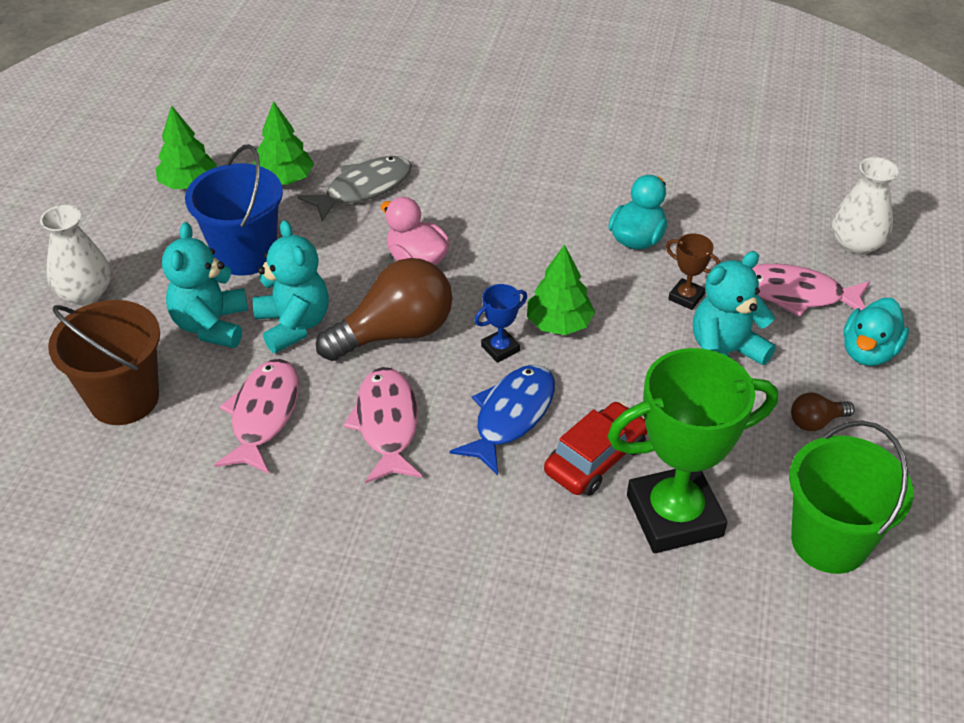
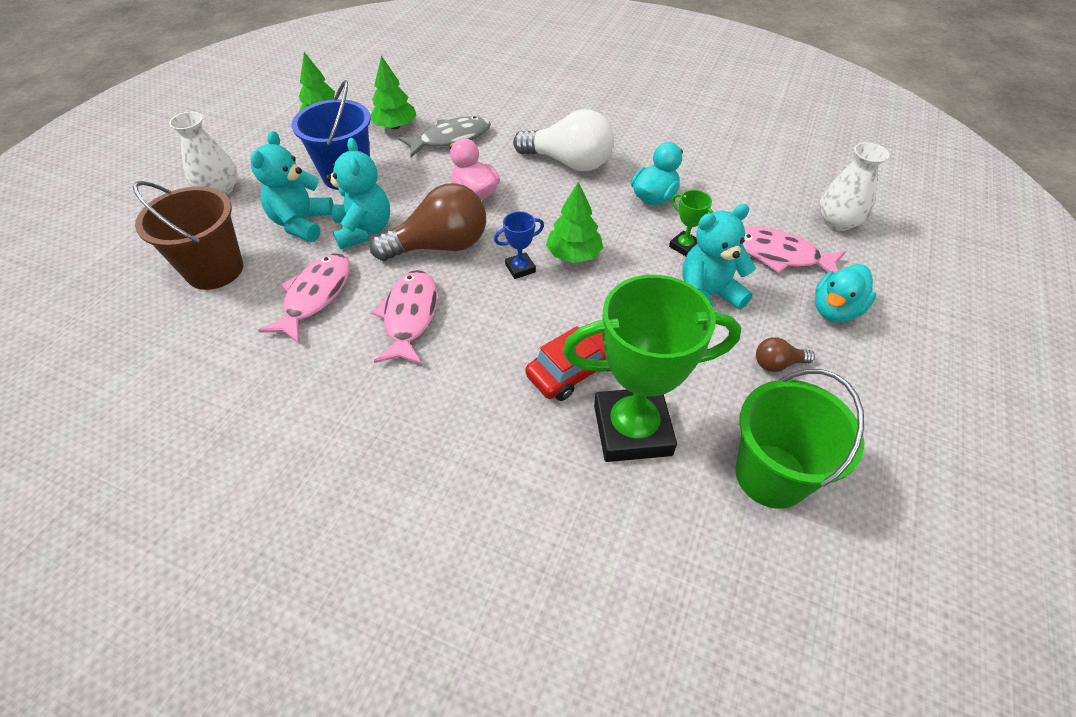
camera: 10 degrees right, 5 degrees up
blue fish [449,364,555,475] -> none
brown trophy [666,233,721,310] -> green trophy [669,190,713,256]
none -> white light bulb [513,109,614,171]

